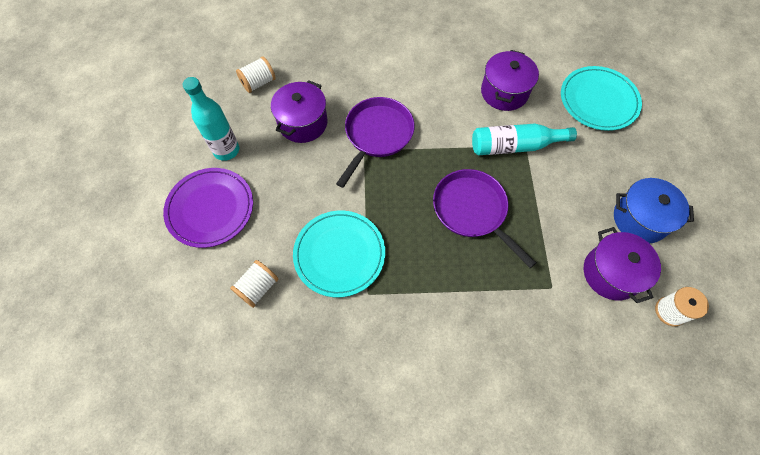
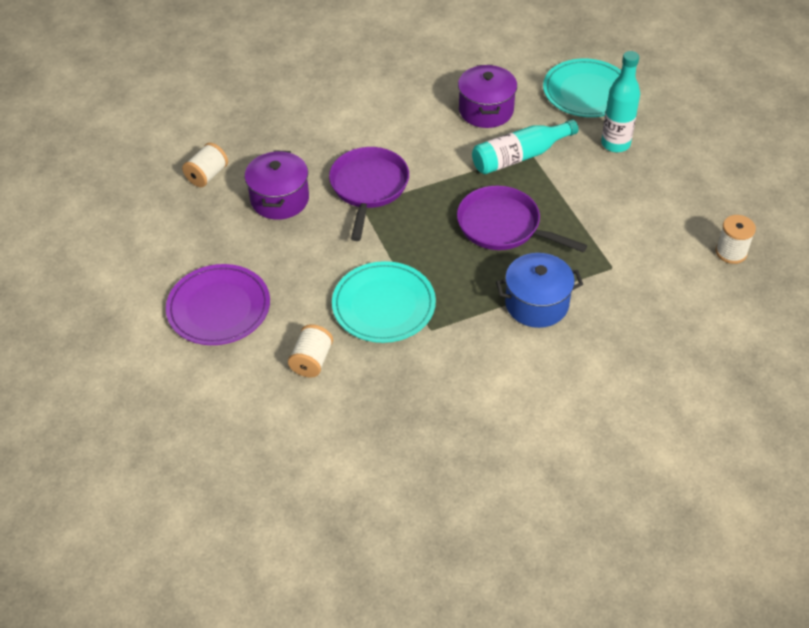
camera: 20 degrees left, 15 degrees down
turquoise bottle [182,77,239,161] -> turquoise bottle moved to [601,51,640,152]
purple pot [584,227,661,303] -> none
blue pot [614,178,694,243] -> blue pot moved to [496,253,583,328]

